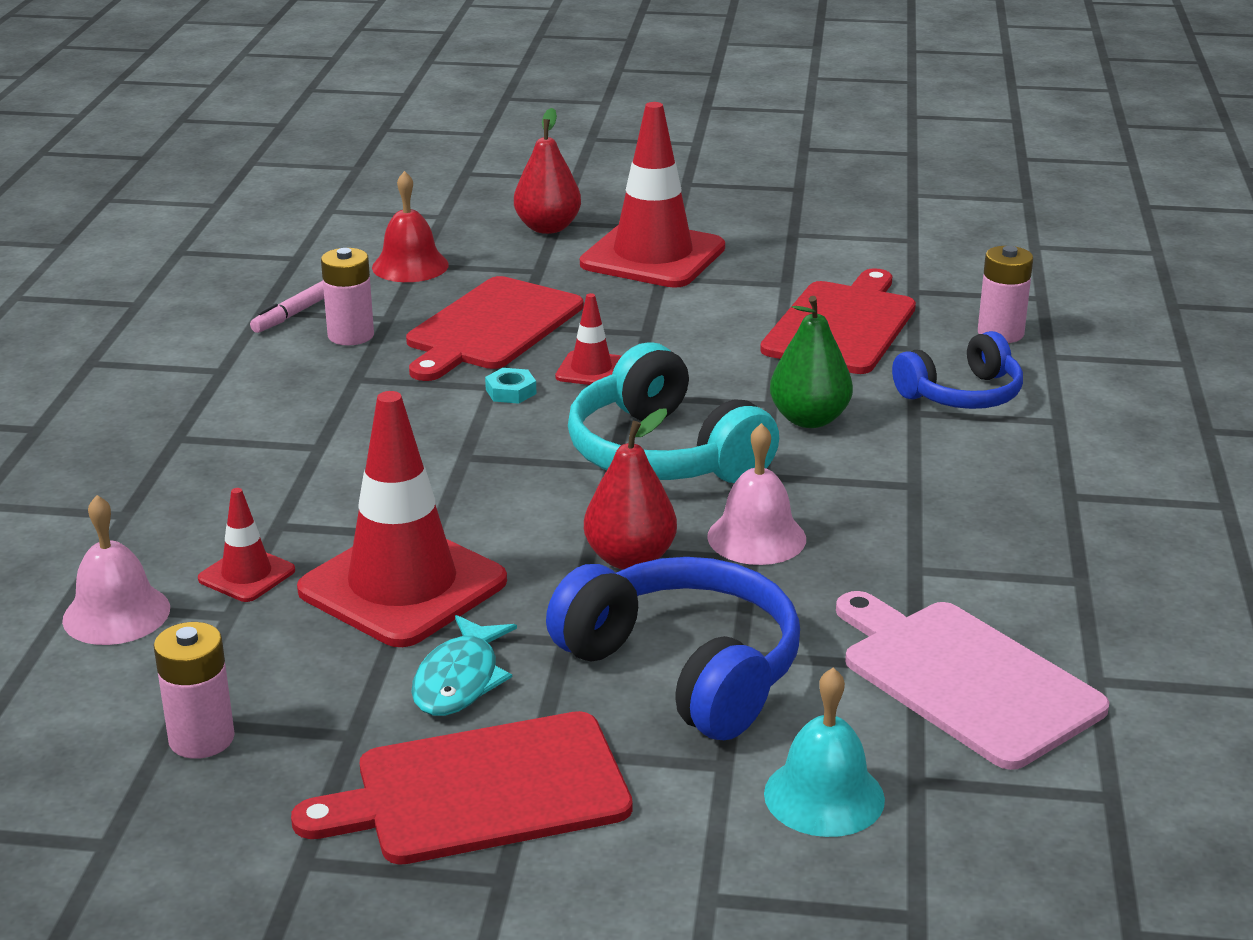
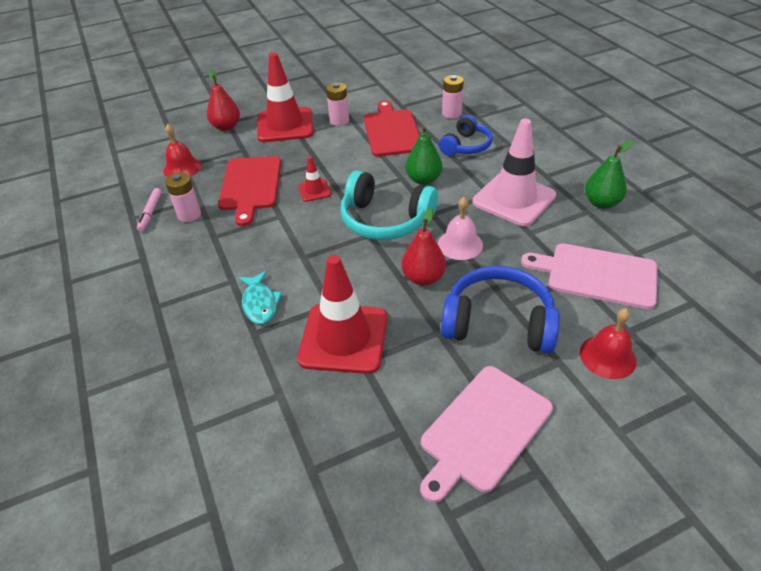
camera: 30 degrees left, 15 degrees up
pink bell [62,495,170,645] -> none
pink battery [154,622,235,759] -> pink battery moved to [326,82,349,126]
red traffic cone [198,488,295,602] -> none
red cutting board [291,711,633,865] -> pink cutting board [420,366,553,503]
turquoise fish [411,615,517,716] -> turquoise fish moved to [238,271,282,324]
turquoise nut [485,368,536,404] -> none
turquoise bell [764,668,885,837] -> red bell [580,308,636,379]
none -> pink traffic cone [472,119,556,226]
none -> green pear [585,140,633,209]

